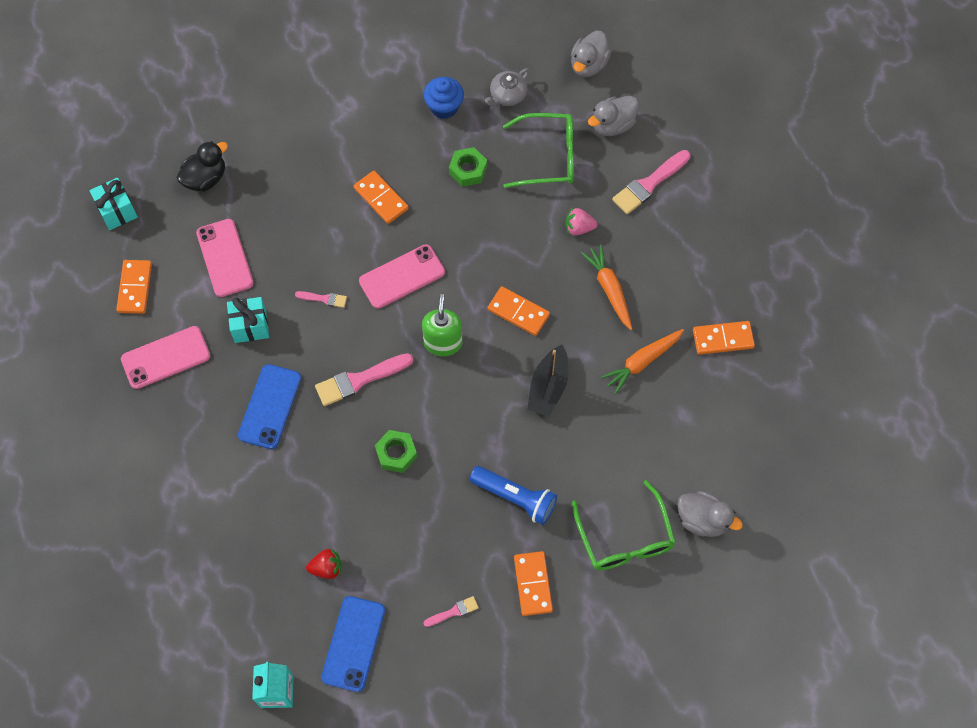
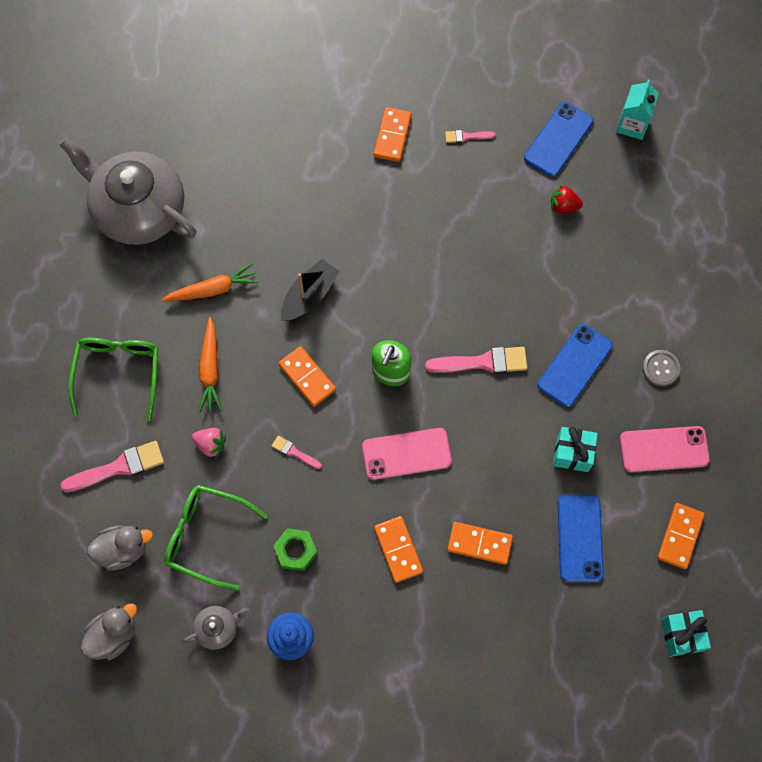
camera: 160 degrees left, 5 degrees up
black duck [177,141,228,192] -> none
pink phone [196,219,254,297] -> blue phone [558,495,604,582]
pink brush [295,291,347,308] -> pink brush moved to [272,436,322,469]
green nut [375,430,417,473] -> none
blue flashlight [470,466,557,525] -> none
green glasses [572,480,676,571] -> green glasses moved to [68,338,158,421]
grey duck [677,491,743,537] -> none
orange domino [693,321,755,355] -> orange domino moved to [447,522,513,565]
none -> grey teapot [59,137,197,245]
none -> grey button [643,350,680,386]

